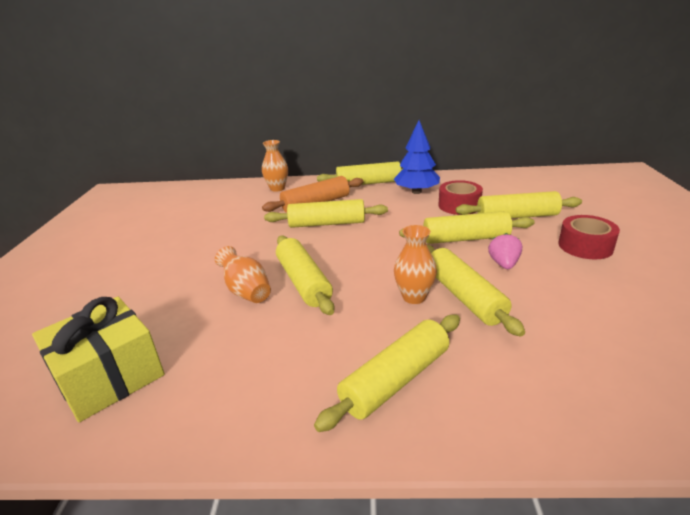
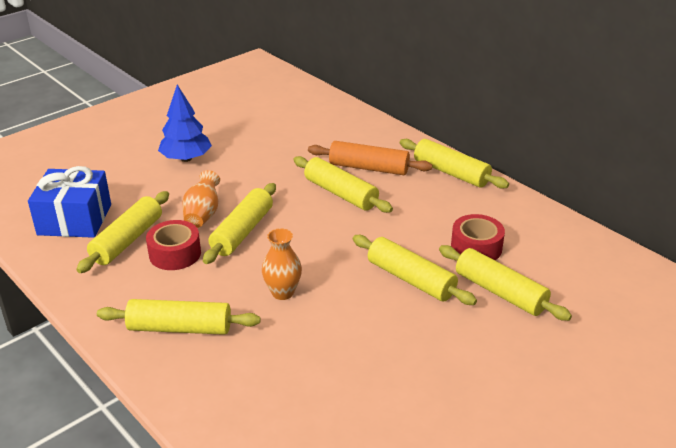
camera: 45 degrees right, 5 degrees up
yellow gift [32,297,165,422] -> blue gift [28,166,111,238]
orange vase [262,140,288,192] -> none
blue tree [394,120,440,194] -> blue tree moved to [158,85,212,162]
yellow rolling pin [426,244,525,337] -> yellow rolling pin moved to [76,191,169,273]
pink strawberry [488,233,522,269] -> none
red tape [558,215,620,259] -> red tape moved to [146,220,201,270]

